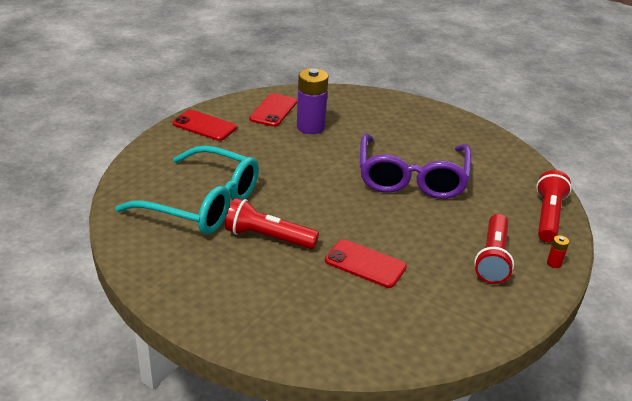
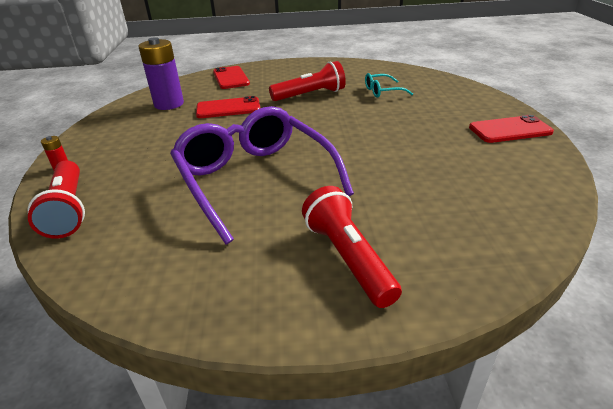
camera: 145 degrees right, 0 degrees up
turquoise glasses [115,145,259,234] -> turquoise glasses [365,73,413,98], size x0.42
red phone [249,93,297,127] -> red phone moved to [213,66,250,89]
purple battery [297,68,328,134] -> purple battery moved to [138,37,184,110]
red flashlight [474,214,514,284] -> red flashlight moved to [302,186,402,308]

